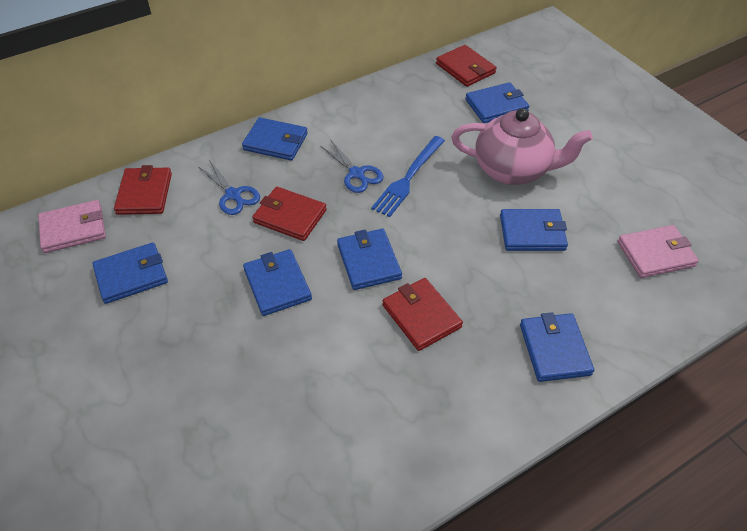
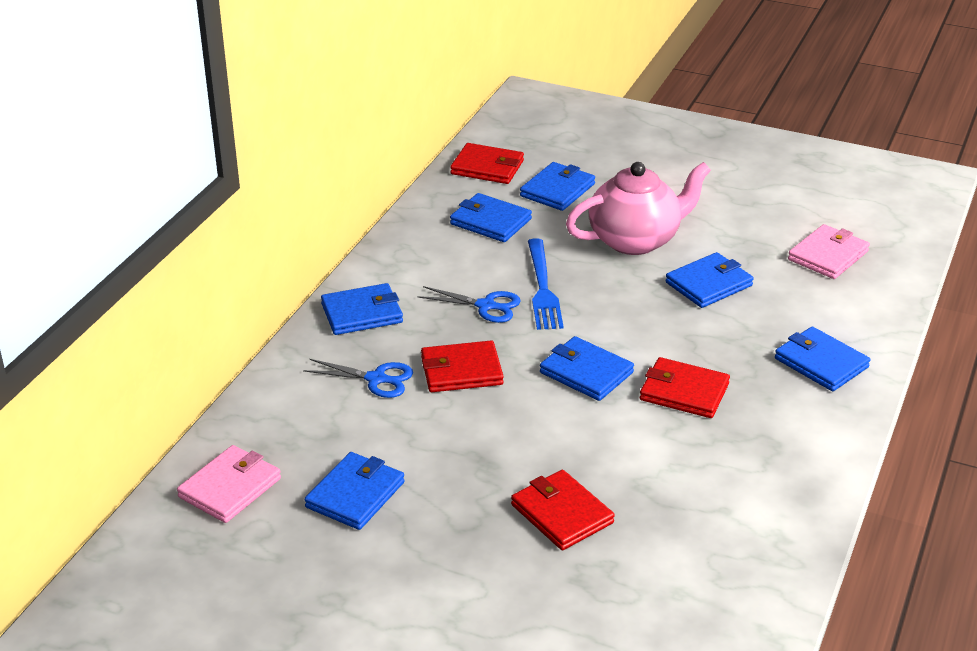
camera: 35 degrees left, 15 degrees down
red wallet [114,165,172,215] -> red wallet moved to [511,470,615,550]
blue wallet [243,249,312,316] -> blue wallet moved to [450,193,532,242]

